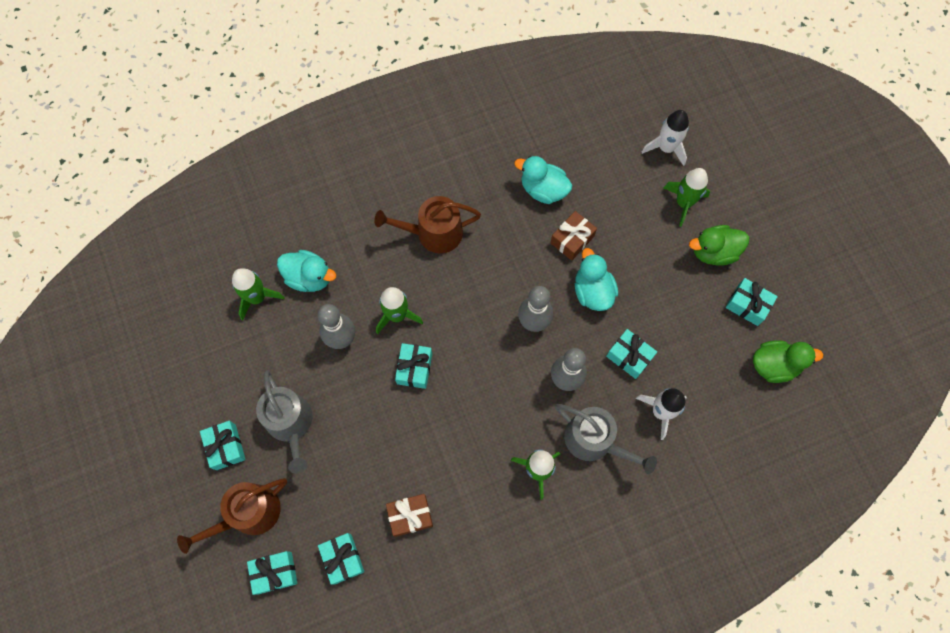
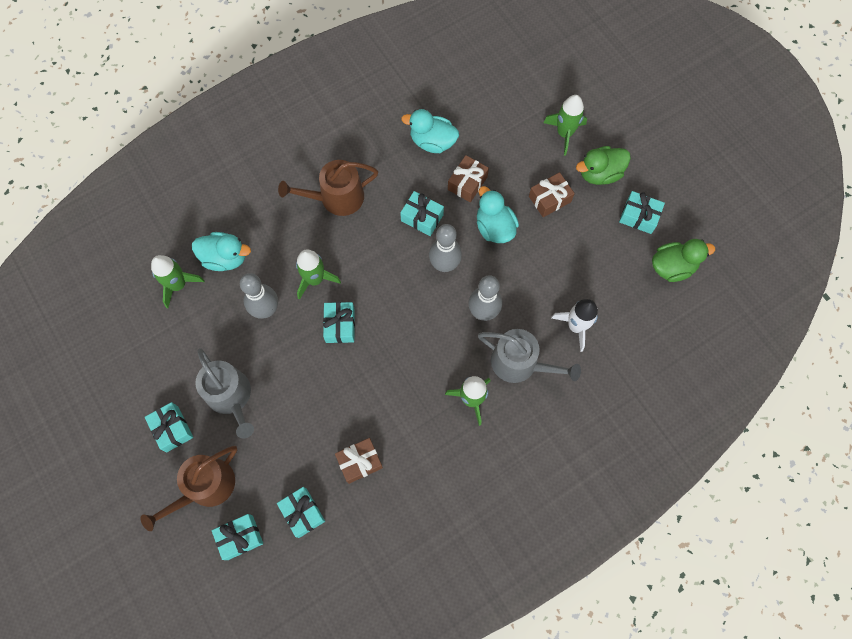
camera: 10 degrees left, 0 degrees up
turquoise gift [606,329,657,379] -> turquoise gift moved to [400,191,444,236]
white rocket [642,110,689,166] -> none
none -> brown gift [529,172,575,217]

